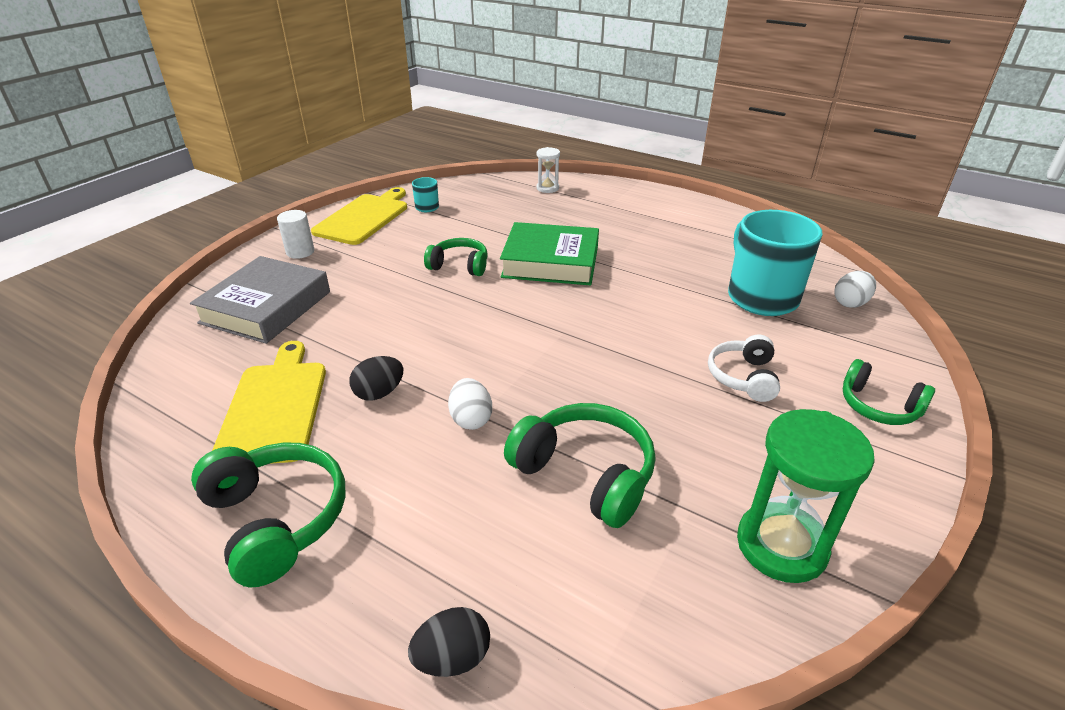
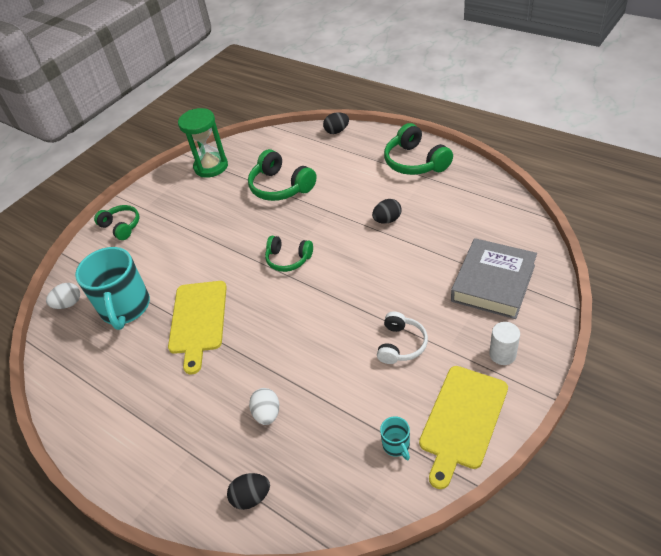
camera: 170 degrees left, 10 degrees up
yellow cutting board [212,341,326,464] -> yellow cutting board moved to [168,281,227,375]
green headphones [424,238,488,276] -> green headphones moved to [265,236,313,272]
white egg [448,378,492,430] -> white egg moved to [249,388,279,425]
green book [500,222,599,285] -> none
white hourglass [536,147,560,193] -> black egg [227,473,270,510]
white headphones [708,335,780,402] -> white headphones moved to [377,311,428,364]

